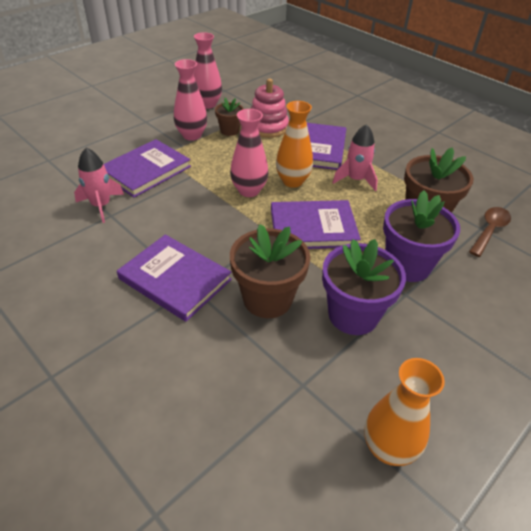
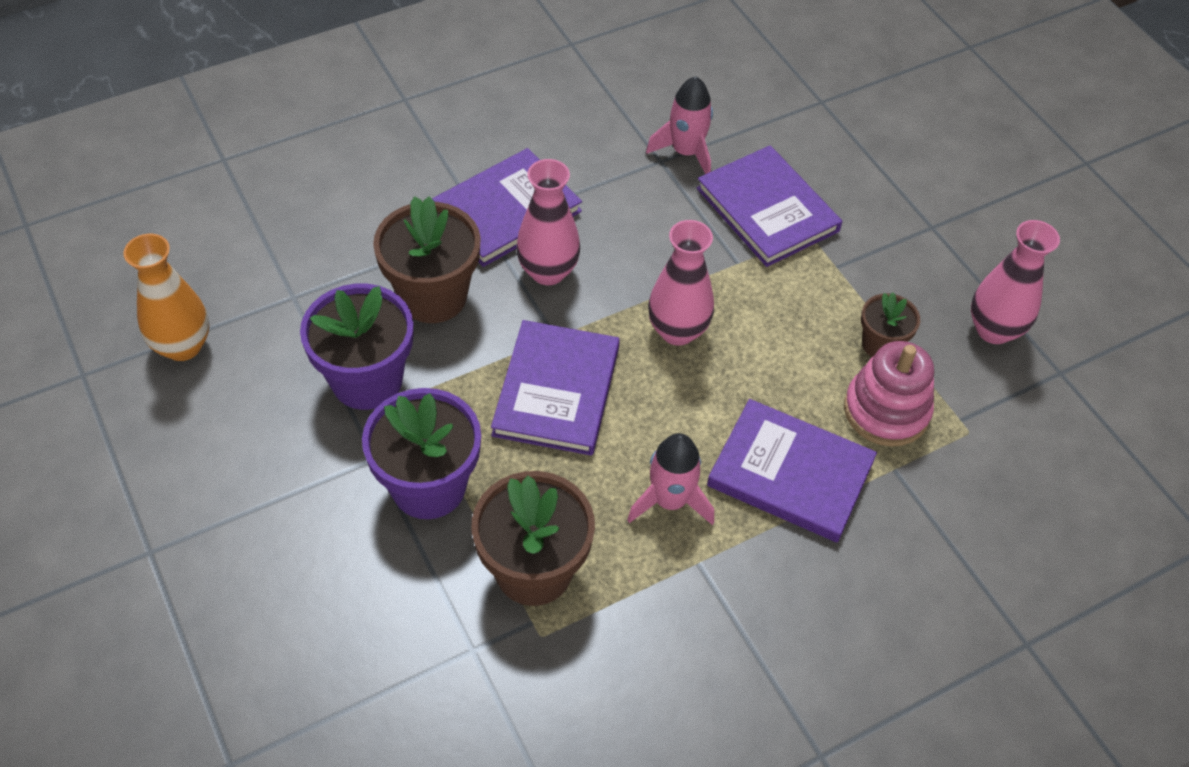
camera: 105 degrees right, 10 degrees up
pink vase [174,59,207,141] -> pink vase moved to [516,159,580,285]
orange vase [276,101,313,188] -> none
brown spoon [469,207,511,257] -> none

